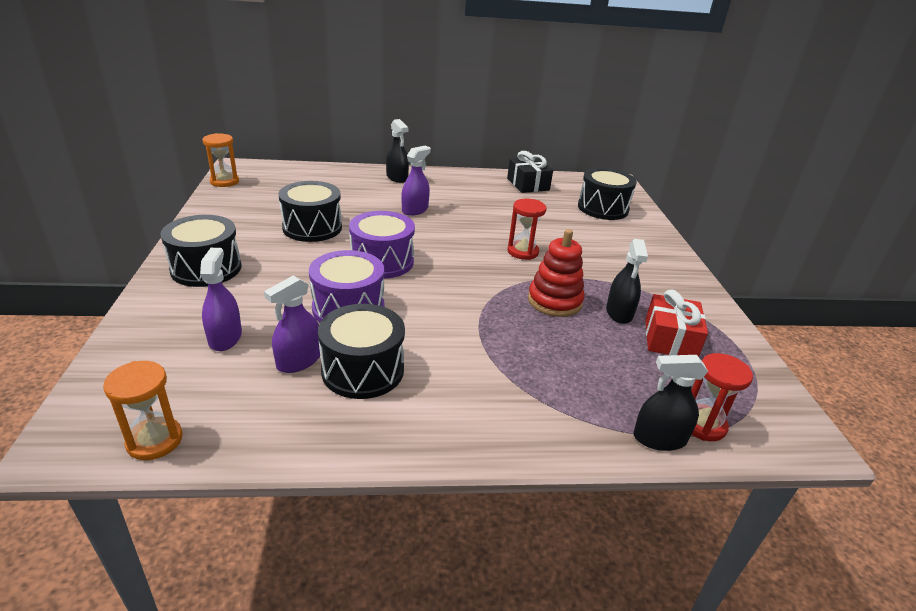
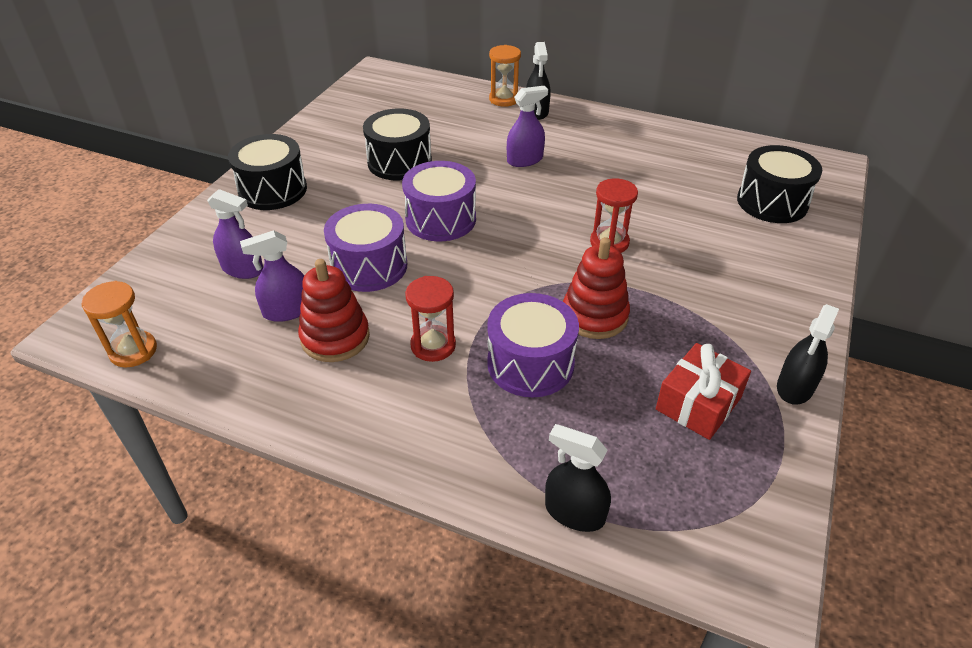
camera: 30 degrees right, 10 degrees up
purple spray bottle [200,248,242,351] -> purple spray bottle turned 90 degrees clockwise [207,189,263,279]
orange hourglass [202,133,239,187] -> orange hourglass moved to [489,45,521,107]
black drum [318,304,405,399] -> red stacking toy [298,259,370,362]
black gift [507,151,553,193] -> none
black spray bottle [606,239,648,324] -> black spray bottle moved to [777,304,839,405]
red hourglass [692,353,753,441] -> red hourglass moved to [405,276,456,362]
none -> purple drum [487,293,579,397]

